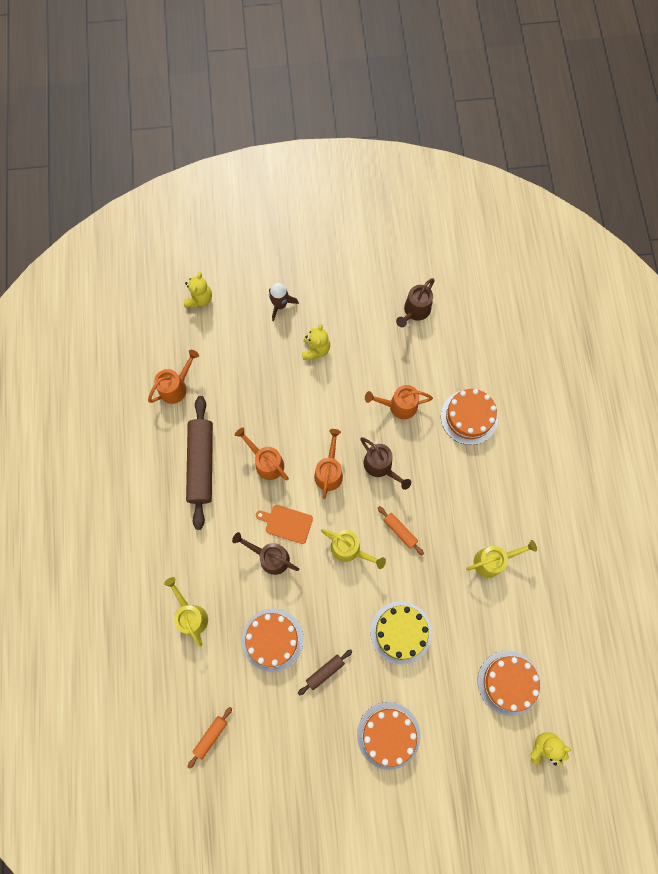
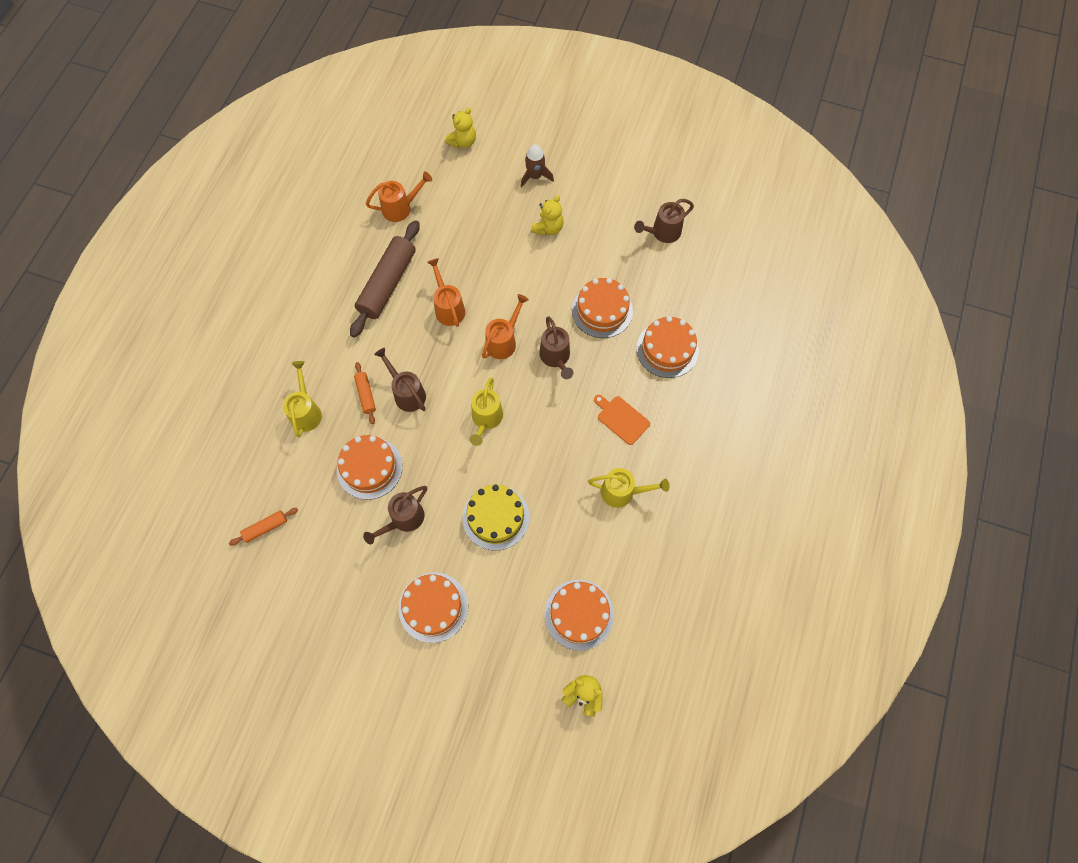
camera: 25 degrees right, 5 degrees down
orange cutting board [256,505,313,544] -> orange cutting board moved to [594,395,650,445]
brown rolling pin [298,649,353,696] -> brown watering can [363,486,427,545]
yellow watering can [321,529,386,569] -> yellow watering can turned 45 degrees clockwise [470,378,503,446]
orange watering can [365,385,433,419] -> orange cake [572,278,633,338]
orange rolling pin [378,506,424,555] -> orange rolling pin moved to [354,362,376,424]

